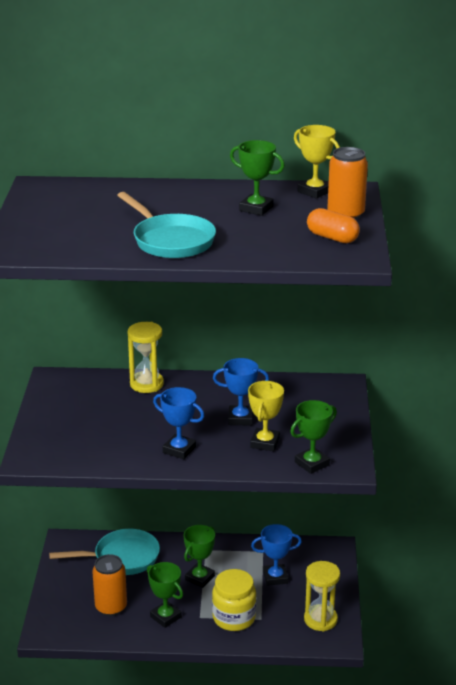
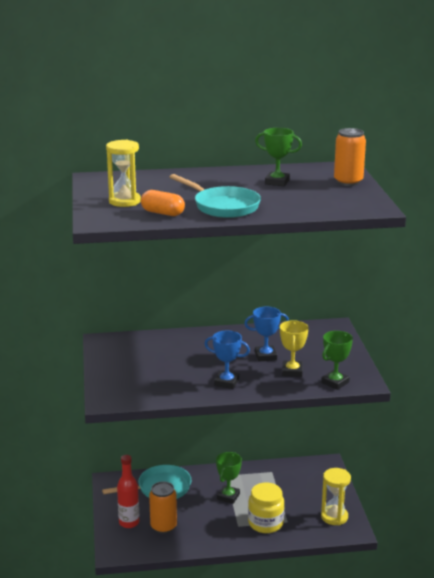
camera: 10 degrees left, 5 degrees down
yellow hourglass [128,322,164,393] -> yellow hourglass moved to [106,140,141,207]
green trophy [147,562,183,628] -> none
blue trophy [251,524,302,586] -> none
yellow trophy [294,125,340,199] -> none
orange capsule [307,208,360,243] -> orange capsule moved to [141,190,185,216]
none -> red bottle [117,455,139,528]

